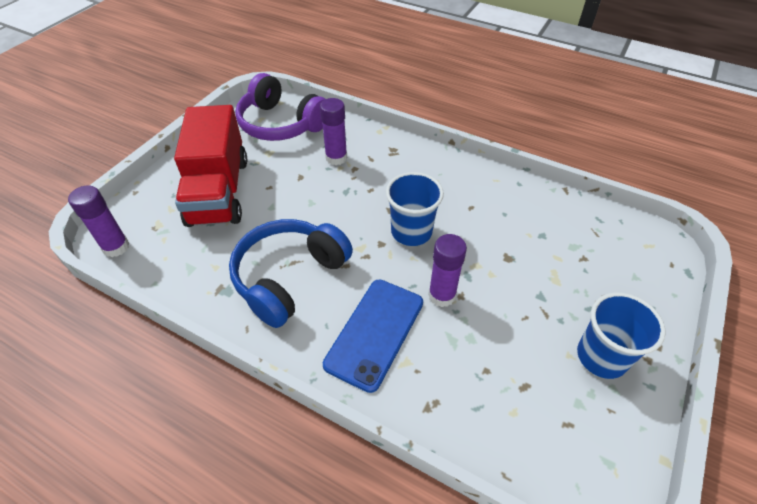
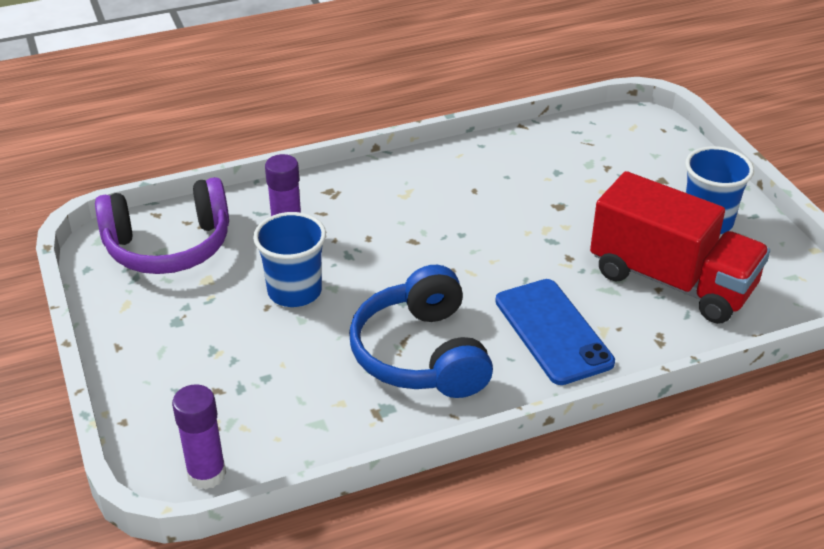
camera: 50 degrees left, 10 degrees down
red truck [174,105,247,227] -> red truck moved to [590,171,770,324]
blue cup [386,172,444,246] -> blue cup moved to [253,212,326,307]
purple glue stick [428,234,467,307] -> none

